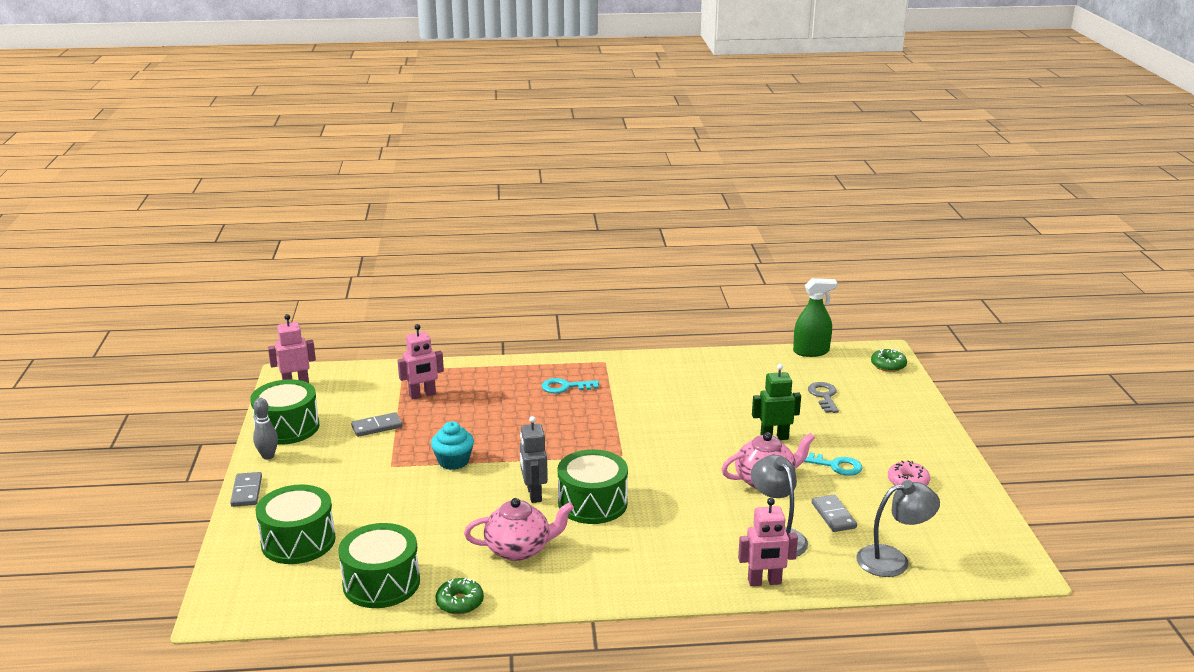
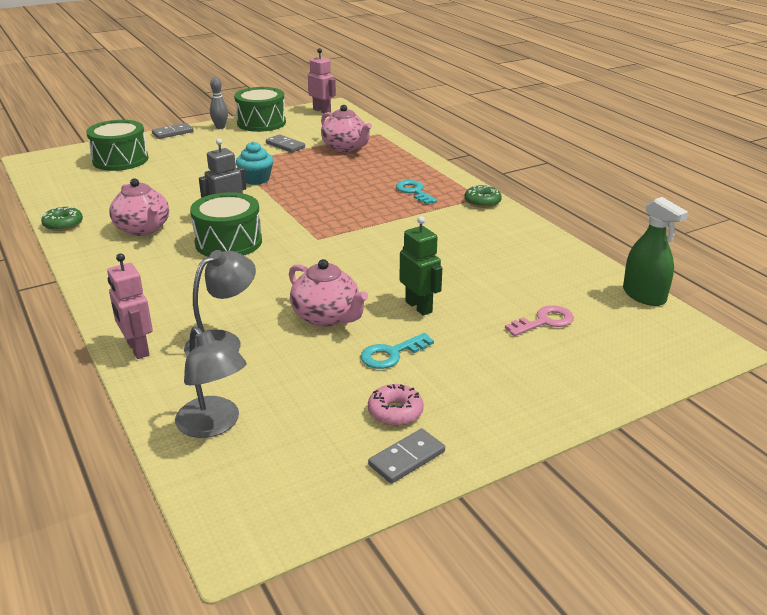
camera: 65 degrees right, 5 degrees up
green drum [338,523,420,608] -> none
pink robot [398,324,444,400] -> pink teapot [321,105,372,152]
turquoise key [804,452,862,476] -> turquoise key turned 60 degrees clockwise [360,333,434,369]
grey key [808,382,839,413] -> pink key [505,305,574,336]
grey domino [812,495,857,532] -> grey domino moved to [368,429,445,484]
green donut [871,349,907,372] -> green donut moved to [464,185,502,208]

